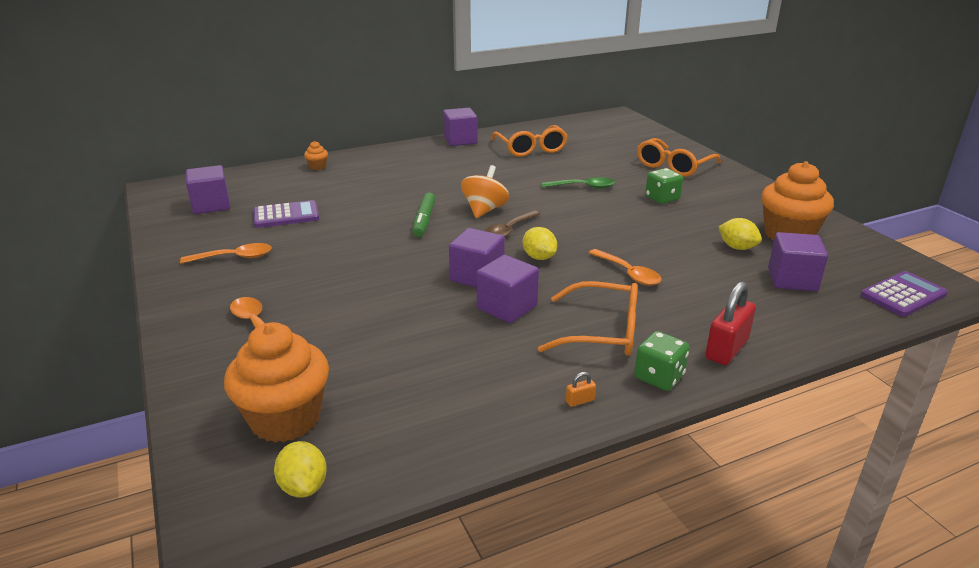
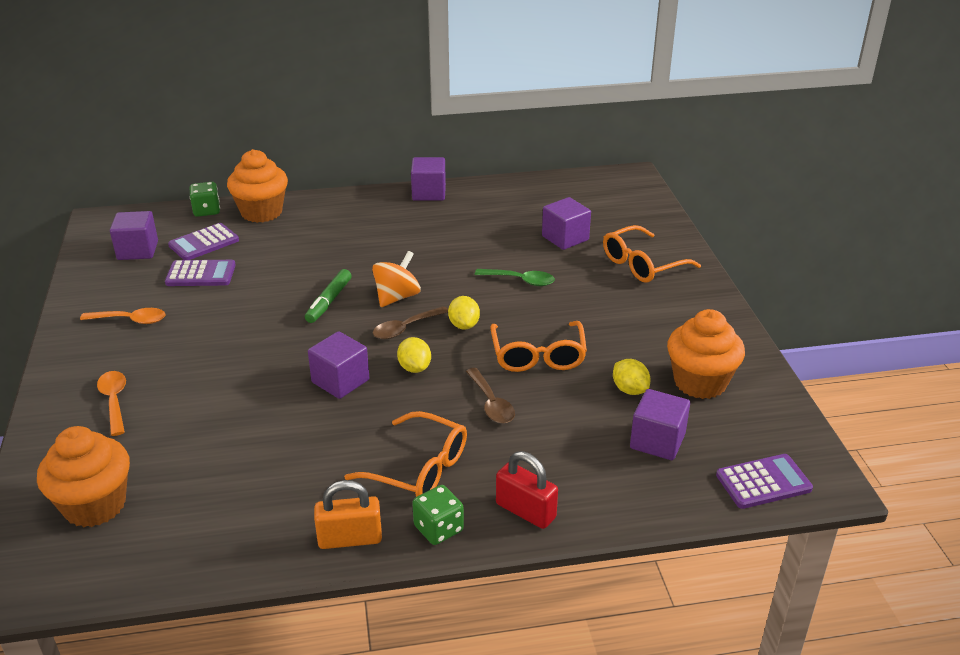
camera: 15 degrees right, 5 degrees up
yellow lemon [274,441,327,498] -> yellow lemon moved to [448,296,480,329]
orange cupcake [304,141,328,170] -> orange cupcake [227,149,288,223], size x2.37
purple cube [476,255,539,323] -> purple cube moved to [542,197,591,250]
orange glasses [491,125,568,157] -> orange glasses moved to [490,321,587,372]
orange padlock [566,372,596,407] -> orange padlock [314,480,382,549], size x2.34
orange spoon [589,249,662,285] -> brown spoon [466,368,515,424]
green dice [645,168,683,204] -> green dice moved to [190,182,220,217]
red padlock [705,281,756,365] -> red padlock turned 75 degrees clockwise [496,451,558,529]
none -> purple calculator [168,223,239,260]

